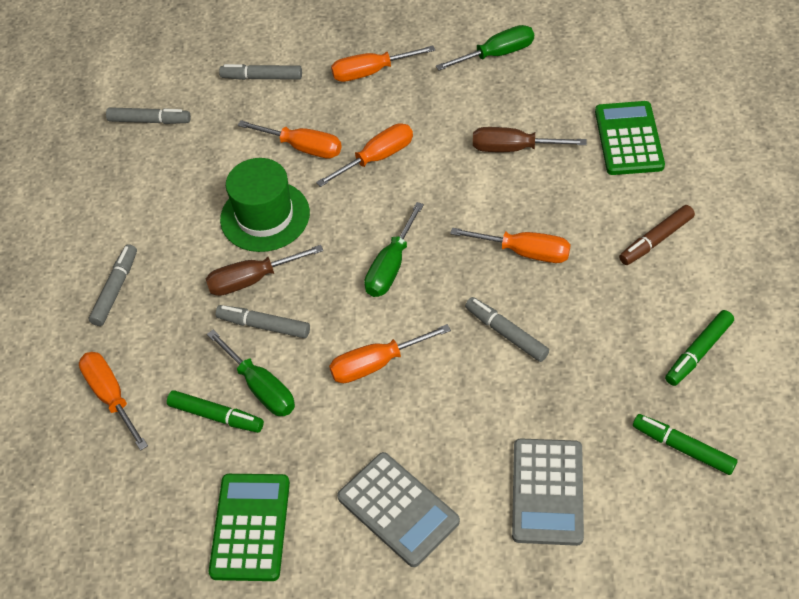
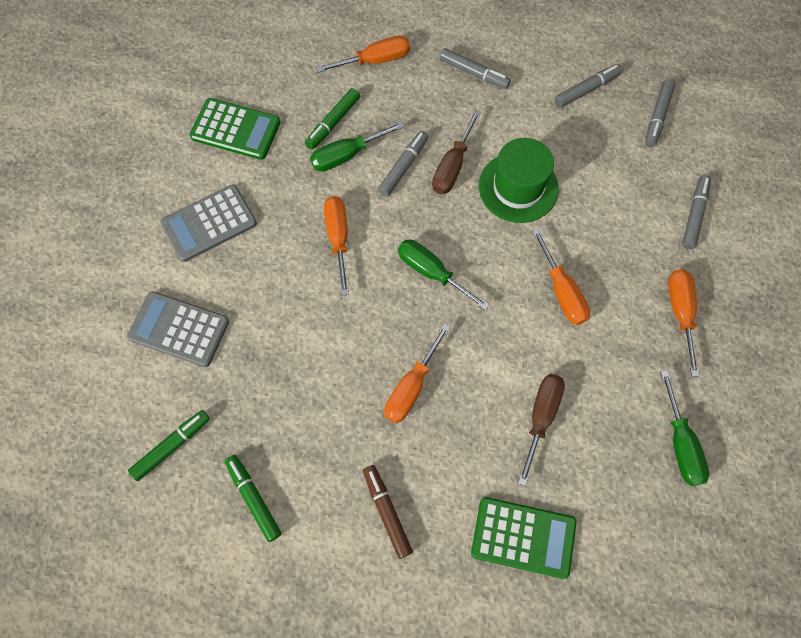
camera: 100 degrees right, 15 degrees up
brown screwdriver [206,245,323,296] -> brown screwdriver turned 150 degrees counterclockwise [432,110,481,194]
orange screwdriver [238,120,342,159] -> none
grey marker [465,297,549,362] -> grey marker moved to [555,64,622,107]

